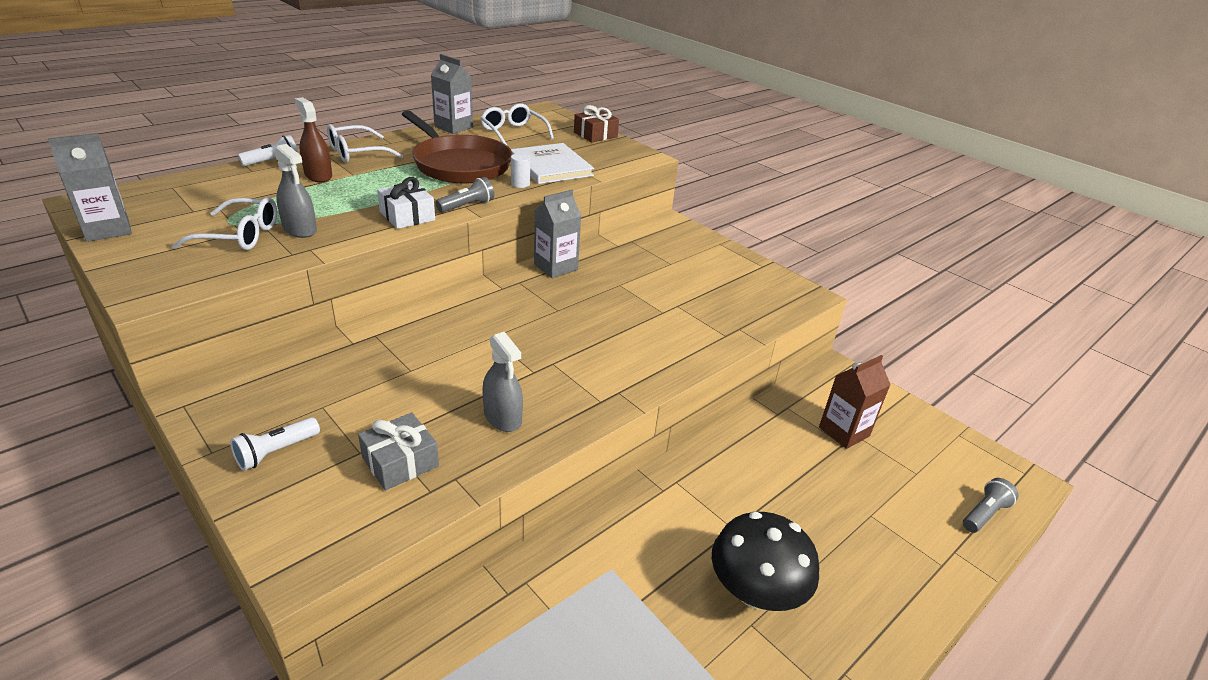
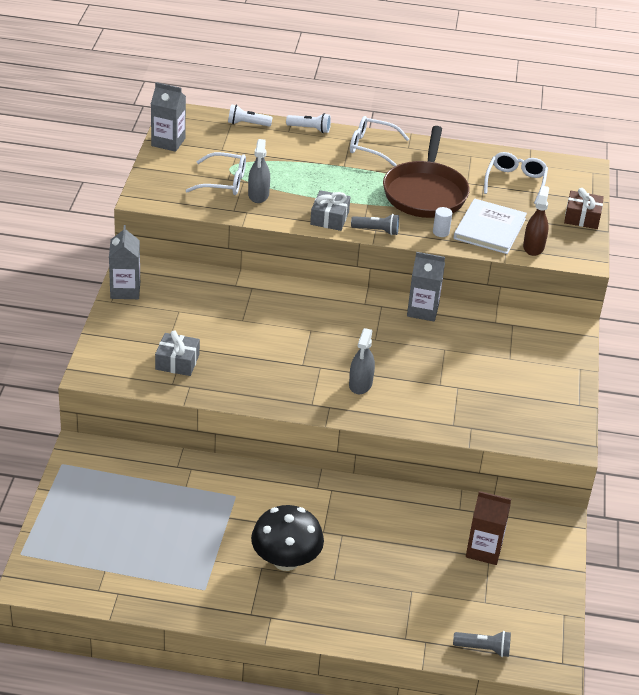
camera: 50 degrees right, 5 degrees up
white glasses [172,197,277,250] -> white glasses turned 45 degrees counterclockwise [186,152,246,195]
white flashlight [230,417,320,471] -> white flashlight moved to [228,104,273,127]
brown spray bottle [295,97,332,182] -> brown spray bottle moved to [523,186,549,256]
white gift [377,177,435,229] -> grey gift [310,190,350,231]
grey carton [431,54,473,134] -> grey carton moved to [109,225,140,299]
grey spray bottle [482,332,523,432] -> grey spray bottle moved to [349,328,375,394]

